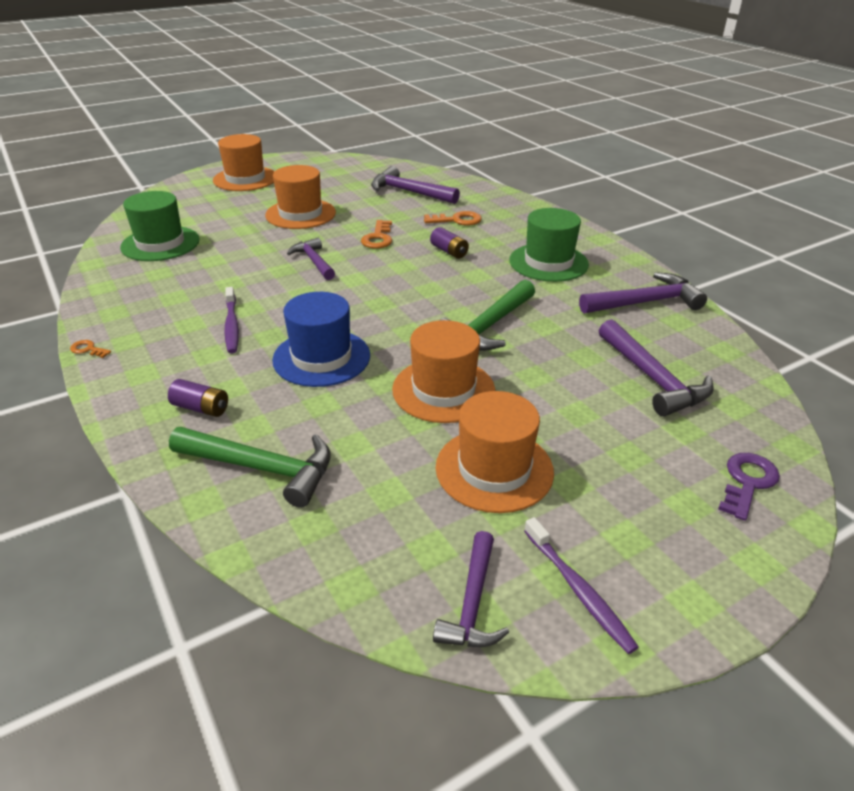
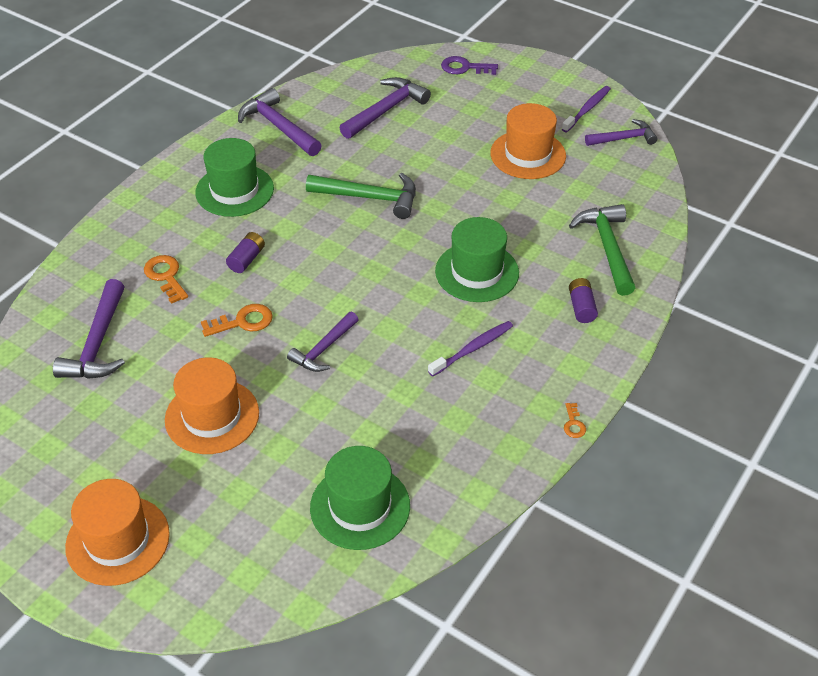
camera: 115 degrees left, 10 degrees up
blue hat [272,292,370,387] -> green hat [435,217,519,302]
orange hat [392,320,495,423] -> none

